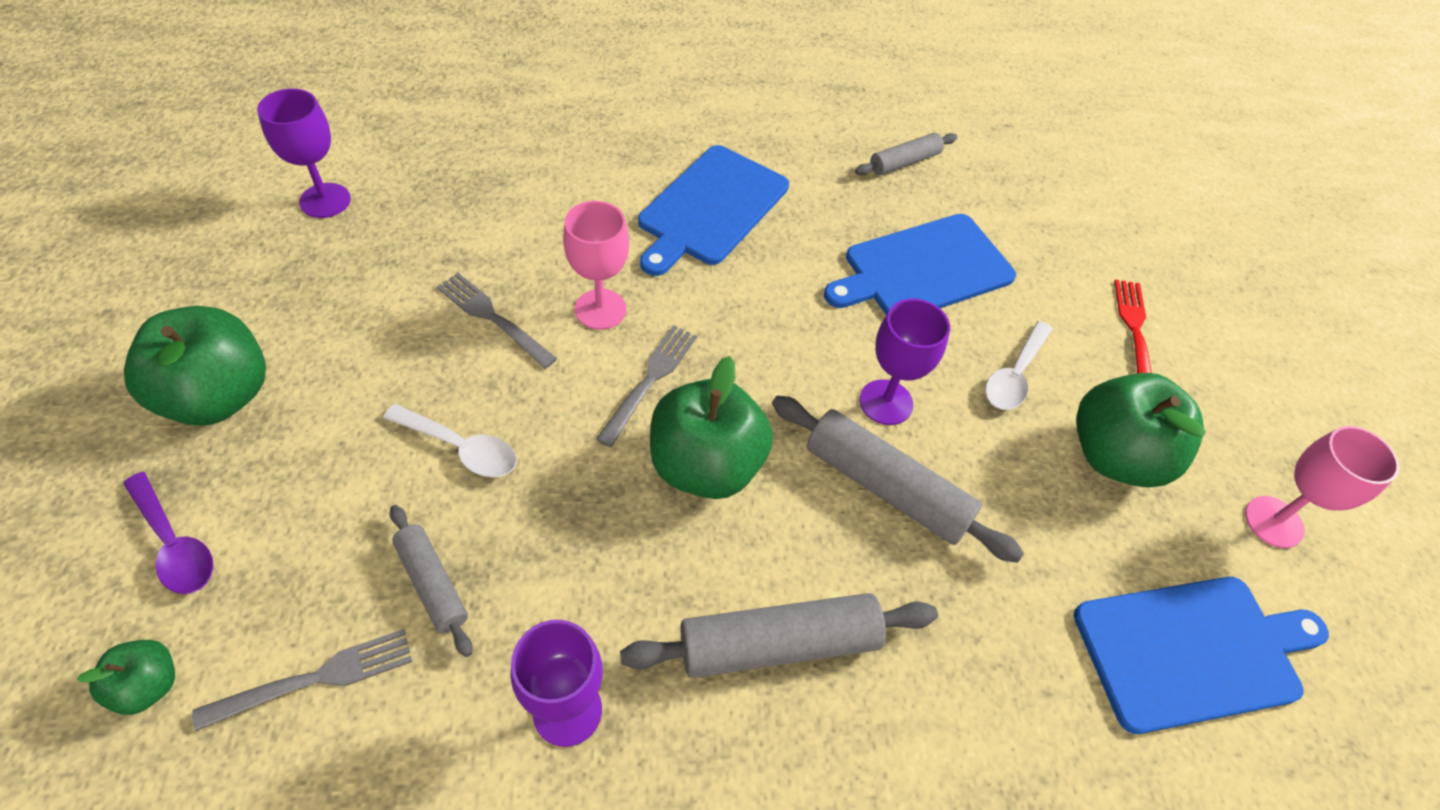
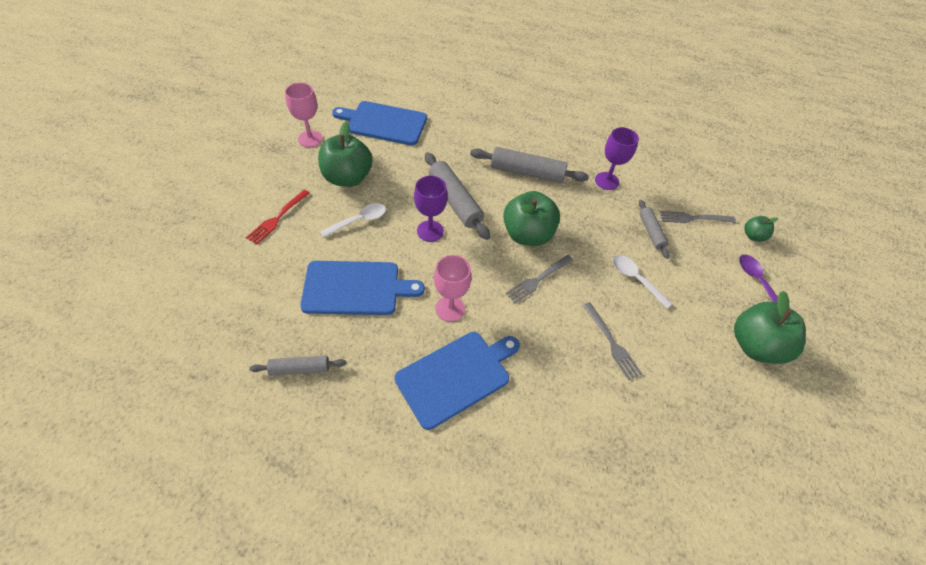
camera: 155 degrees left, 0 degrees up
purple goblet [257,88,351,218] -> none
pink goblet [563,201,629,330] -> pink goblet moved to [434,255,471,322]

